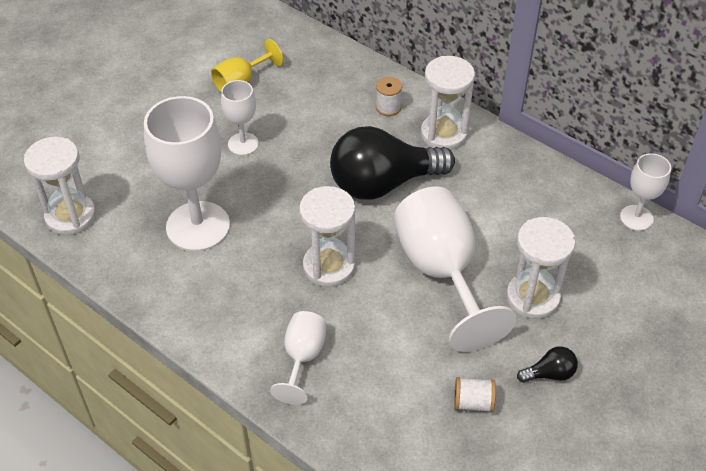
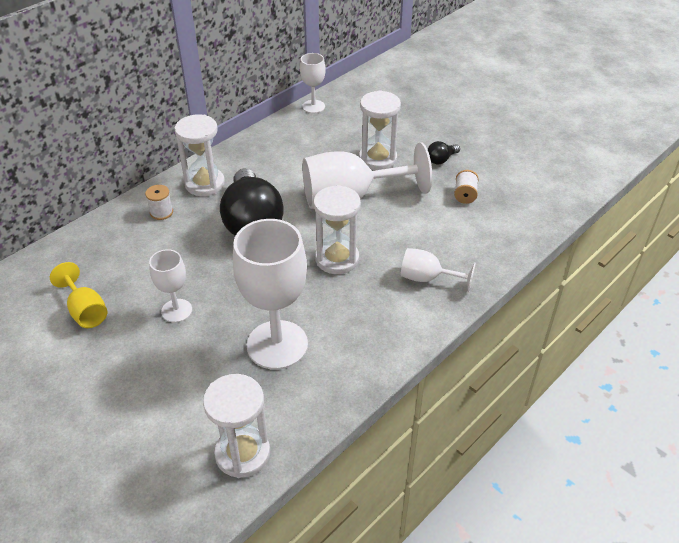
camera: 85 degrees left, 5 degrees down
black light bulb [517,346,578,383] -> black light bulb turned 120 degrees counterclockwise [428,141,460,165]

